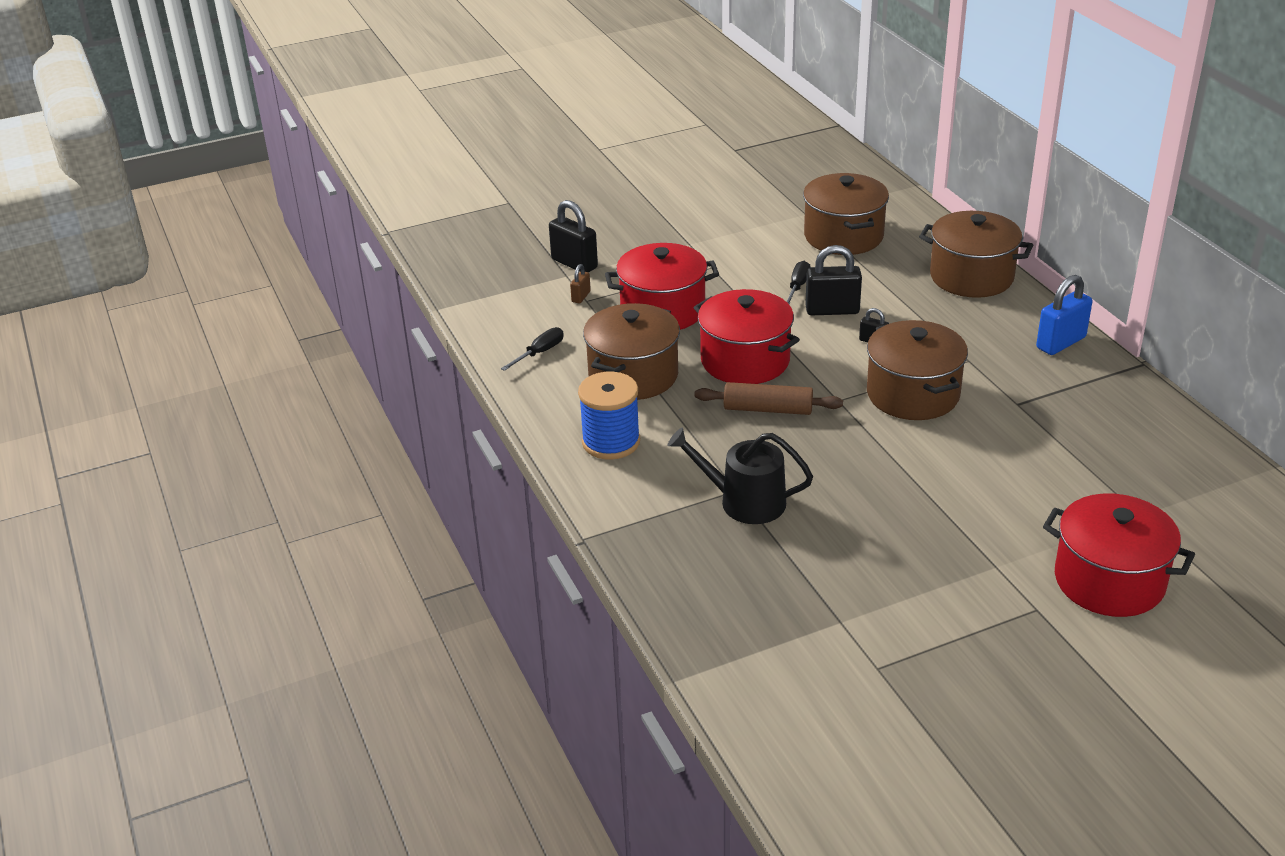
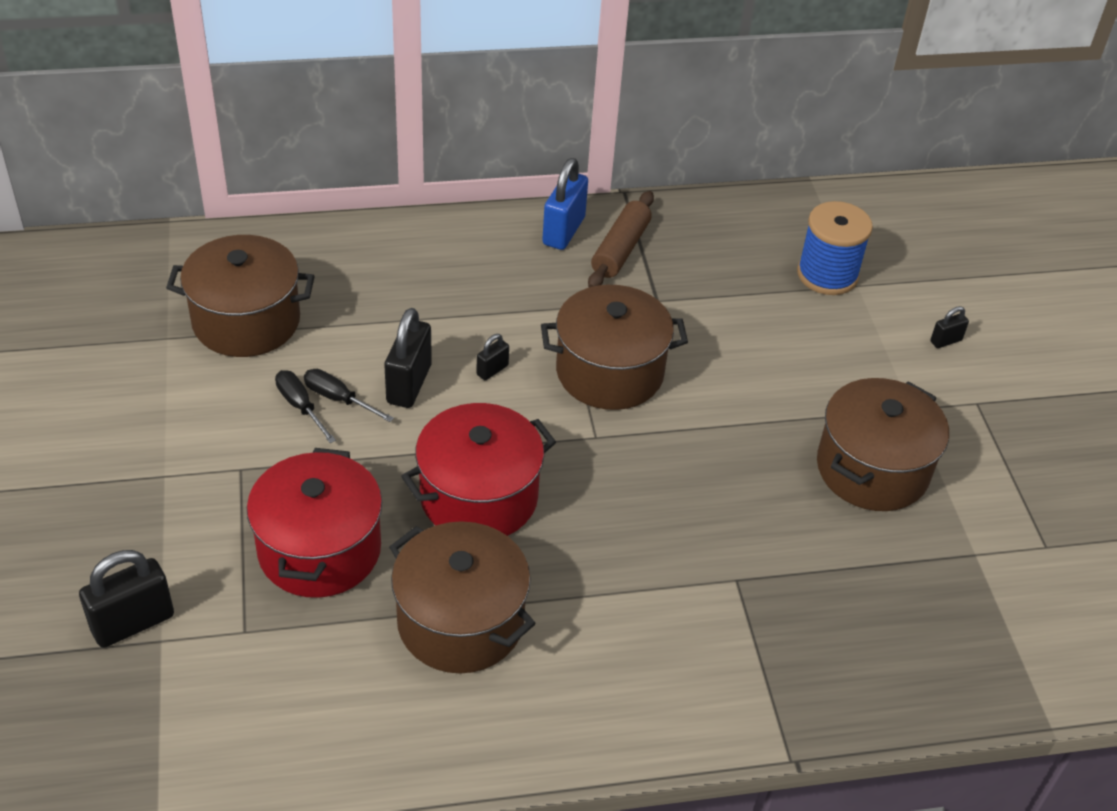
camera: 80 degrees left, 10 degrees up
black screwdriver [501,327,564,371] -> black screwdriver moved to [275,370,336,443]
brown padlock [570,264,591,303] -> none
blue spool [578,372,640,459] -> blue spool moved to [797,201,873,295]
black watering can [667,428,813,524] -> none
brown rolling pin [694,382,843,415] -> brown rolling pin moved to [588,191,654,288]
brown pot [919,211,1033,298] -> brown pot moved to [817,378,949,511]
blue padlock [1036,275,1092,355] -> blue padlock turned 45 degrees clockwise [542,158,588,250]
red pot [1043,494,1195,617] -> black padlock [930,306,969,348]

